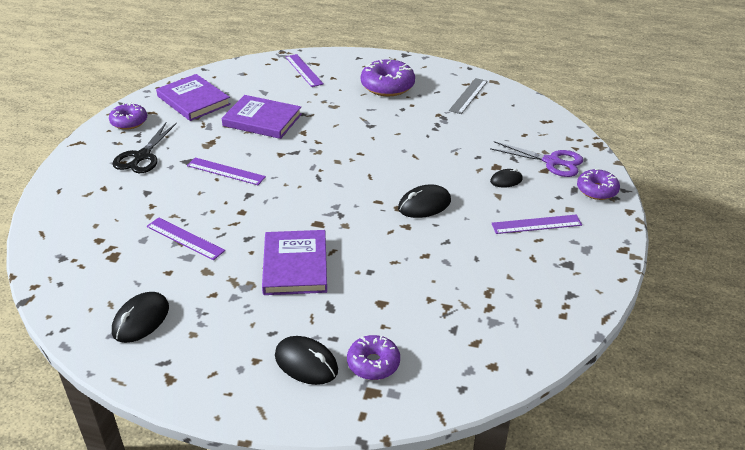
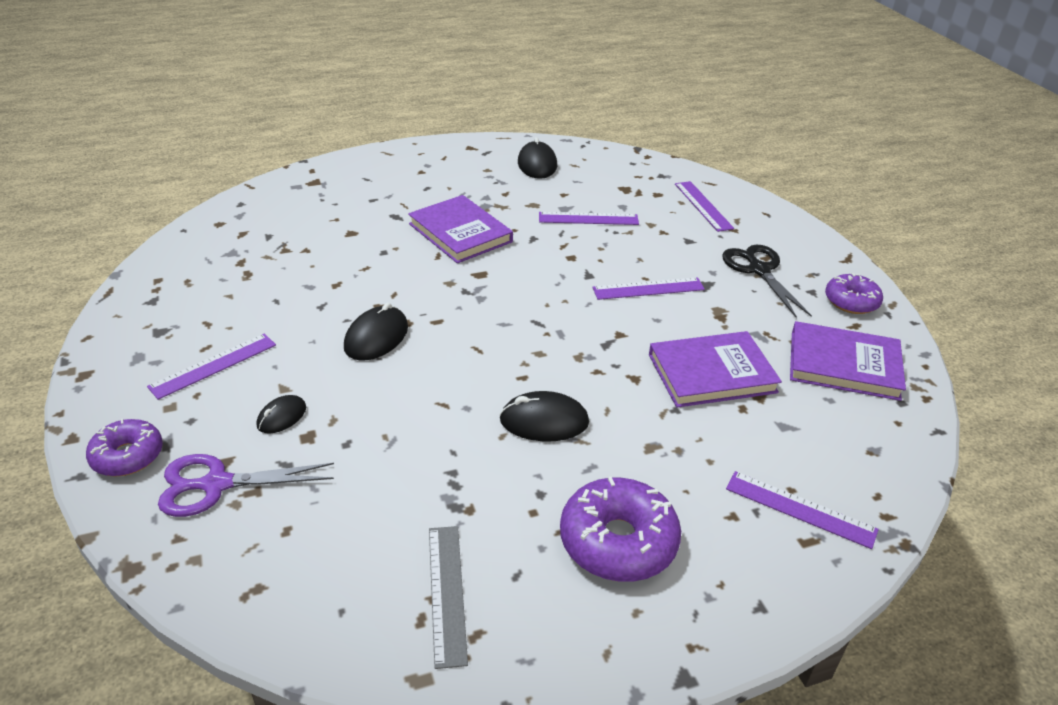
camera: 145 degrees right, 0 degrees up
black mouse [275,336,338,385] -> black mouse moved to [499,391,589,442]
purple donut [347,335,400,380] -> none
none -> purple ruler [675,181,734,232]

